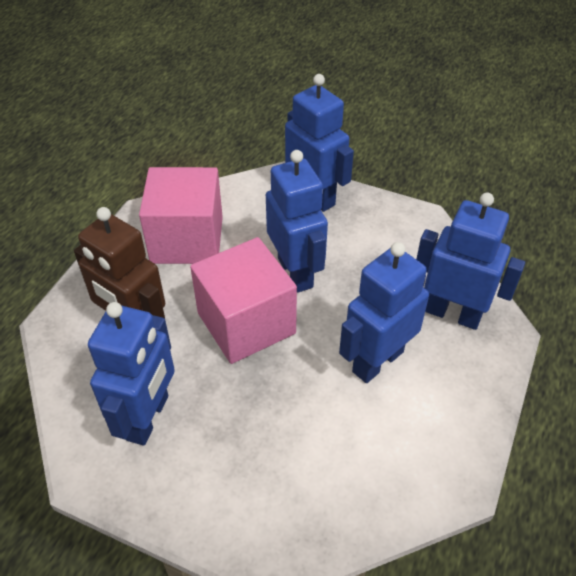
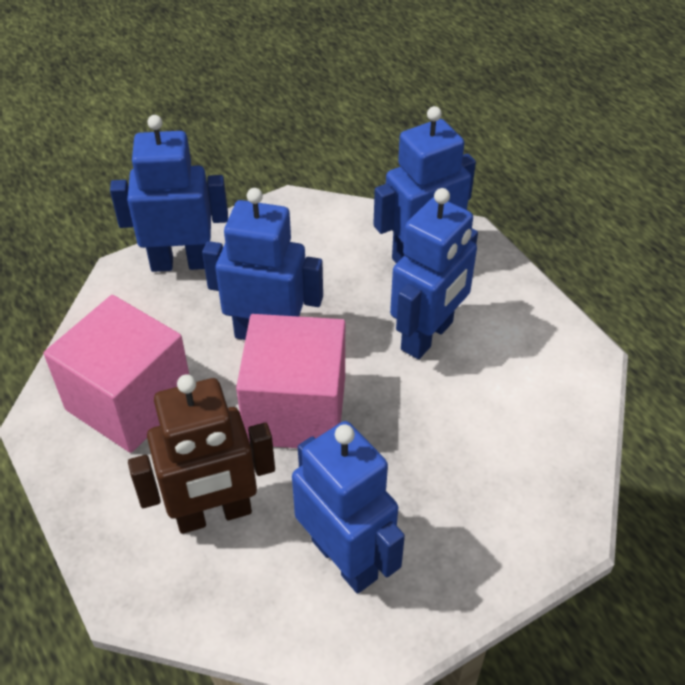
camera: 55 degrees left, 0 degrees up
blue robot [339,242,429,383] -> blue robot turned 135 degrees counterclockwise [390,188,478,359]

